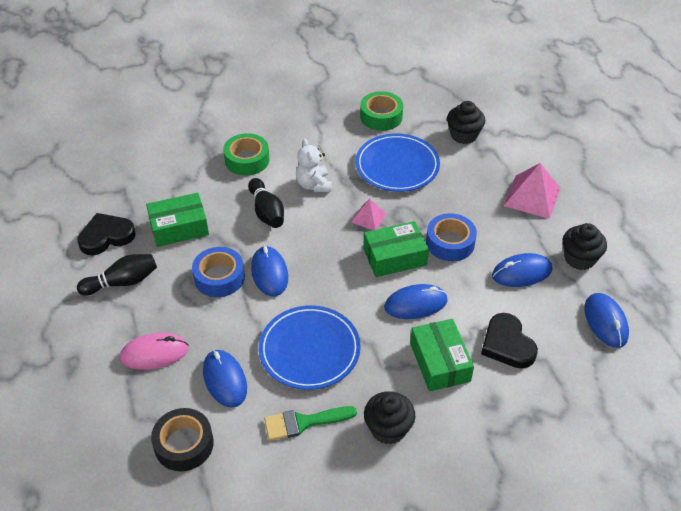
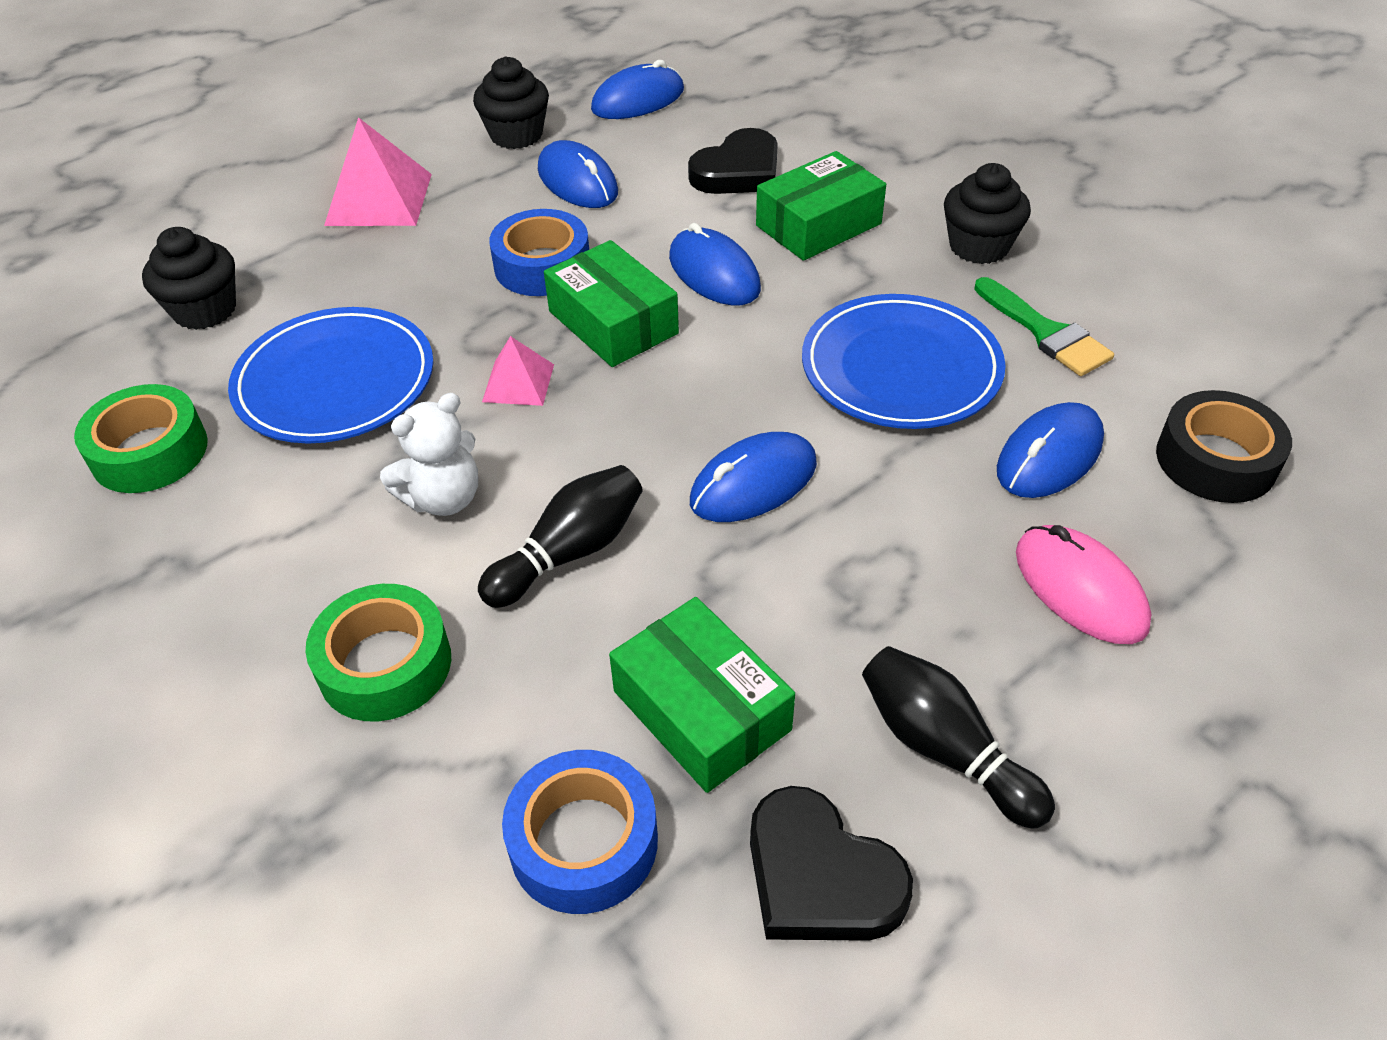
camera: 110 degrees left, 0 degrees up
blue tape [192,247,245,297] -> blue tape moved to [502,750,658,914]

